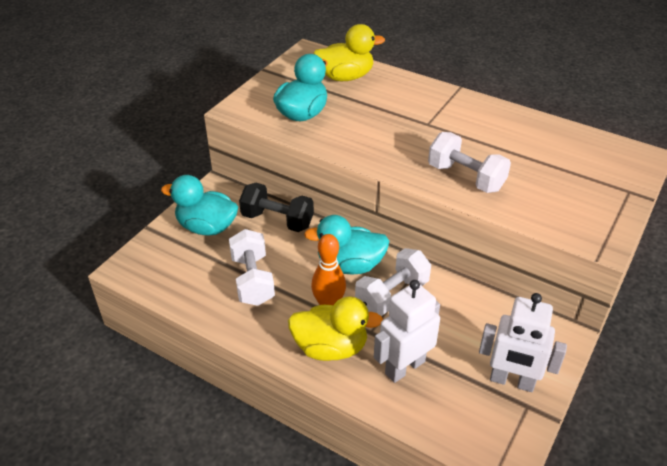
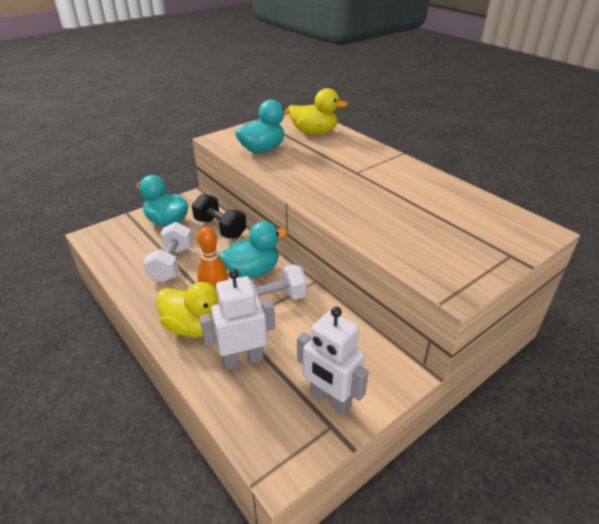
camera: 20 degrees right, 5 degrees down
turquoise duck [304,215,390,275] -> turquoise duck turned 135 degrees clockwise [219,221,288,279]
white dumbbell [428,132,511,193] -> none

